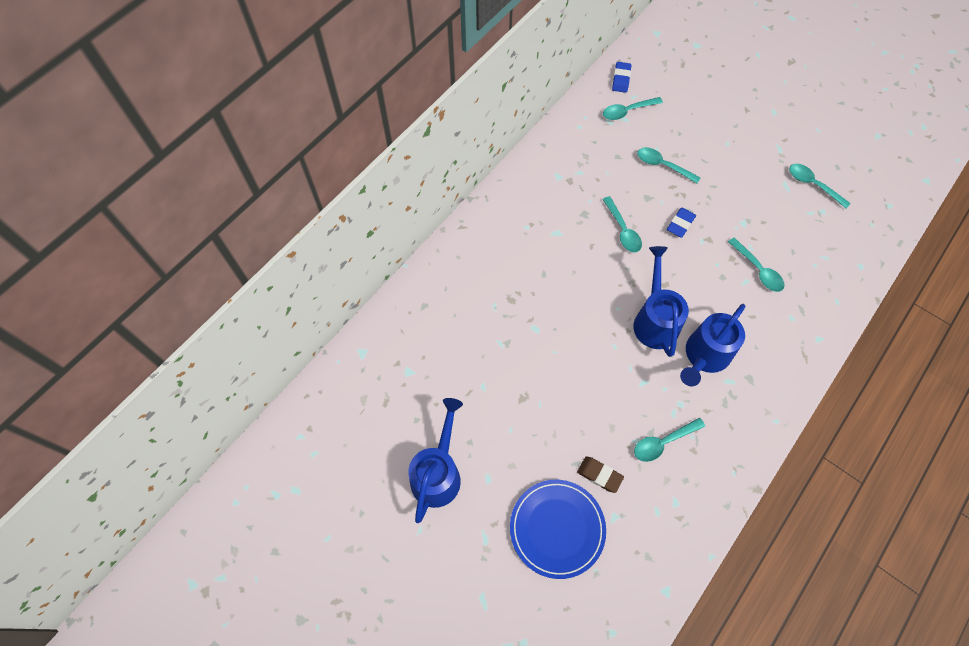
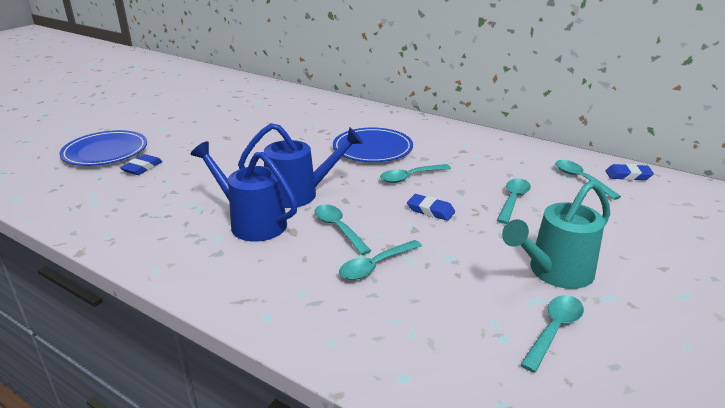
camera: 85 degrees right, 35 degrees down
blue watering can [408,398,463,523] -> none
brown eraser [577,457,624,493] -> blue eraser [120,154,163,175]
turquoise spoon [634,418,705,462] -> turquoise spoon moved to [314,204,371,255]
none -> blue plate [333,128,413,162]
none -> turquoise watering can [502,180,610,289]

